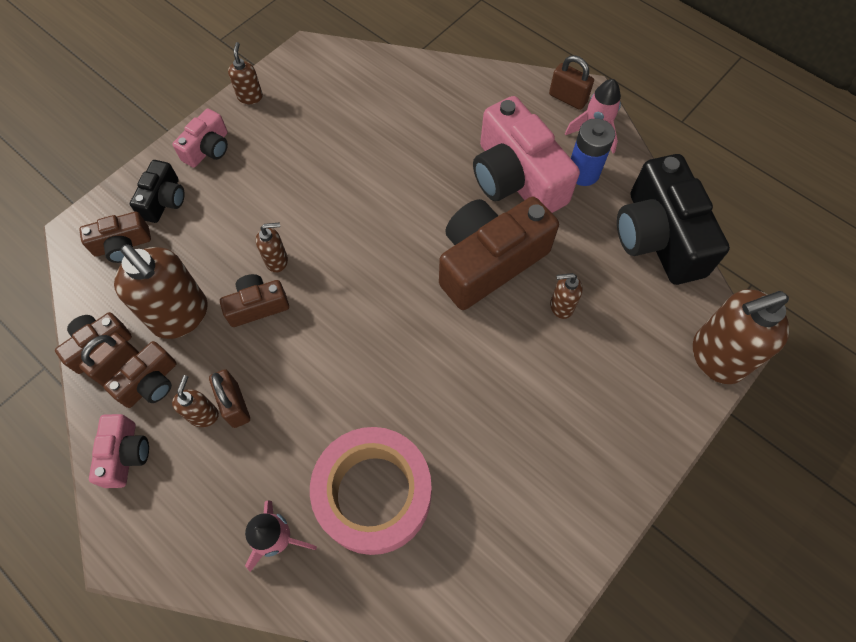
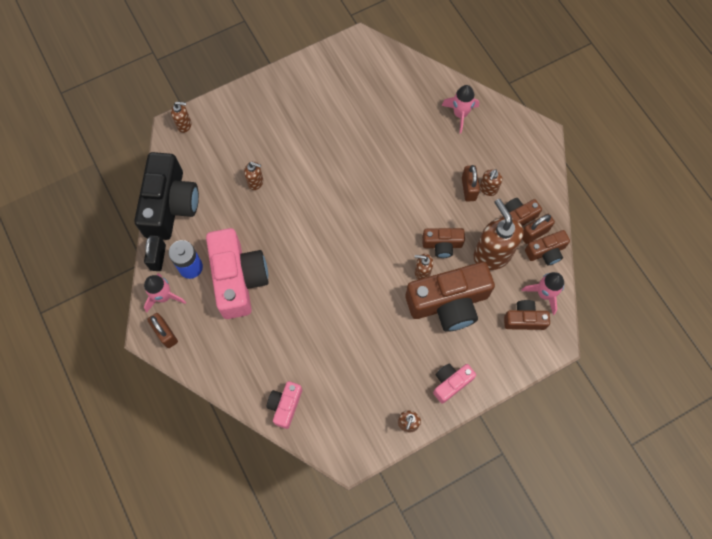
camera: 160 degrees left, 5 degrees up
pink camera [89,414,149,488] -> pink camera moved to [267,381,302,429]
black camera [130,160,185,223] -> none
pink tape [310,427,432,555] -> none
brown camera [439,197,559,310] -> brown camera moved to [406,262,495,332]
brown soap dispenser [693,289,789,384] -> brown soap dispenser [171,102,191,133], size x0.49
none -> black padlock [144,235,166,271]
none -> pink rocket [521,272,564,315]

